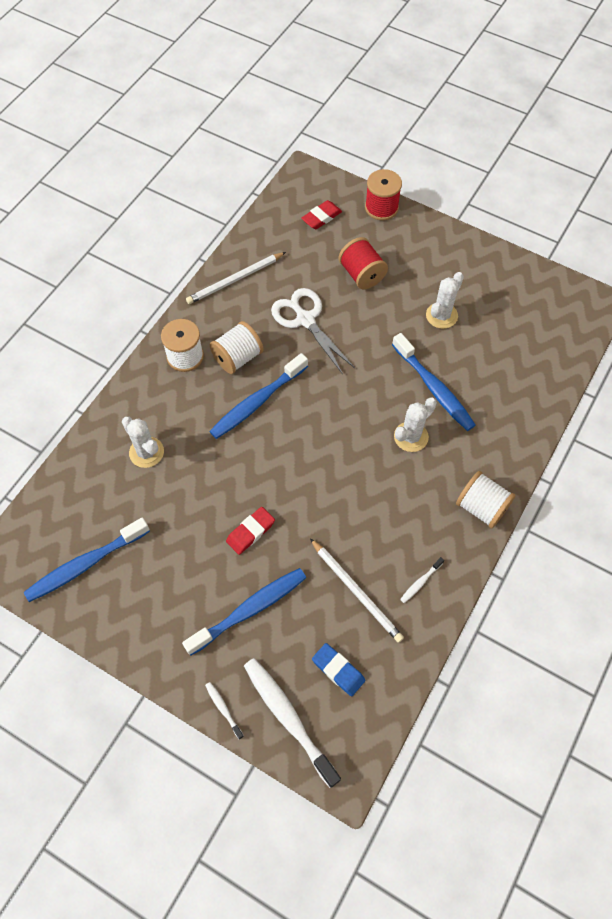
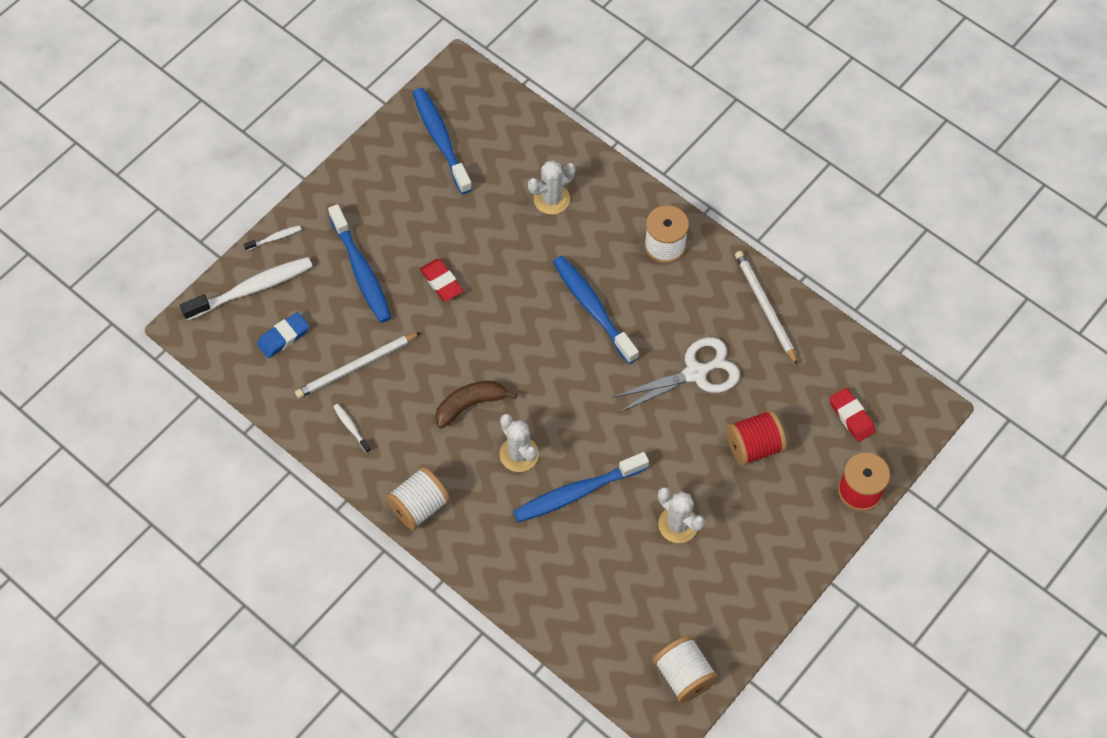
camera: 100 degrees right, 0 degrees up
white spool [210,321,264,374] -> white spool moved to [653,635,719,703]
none -> brown banana [435,381,517,428]

